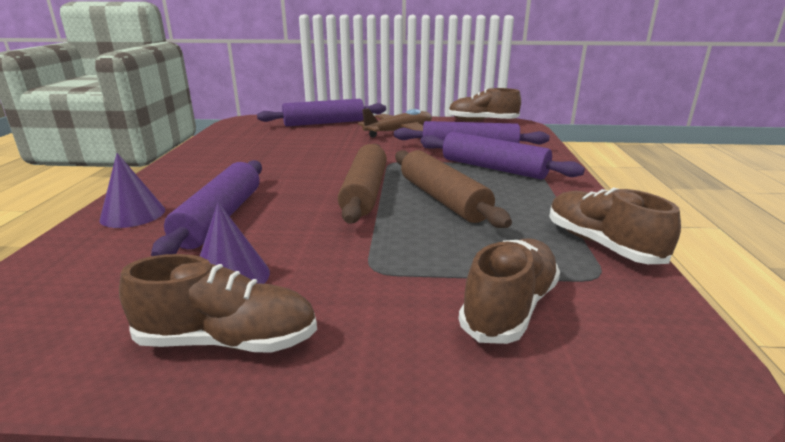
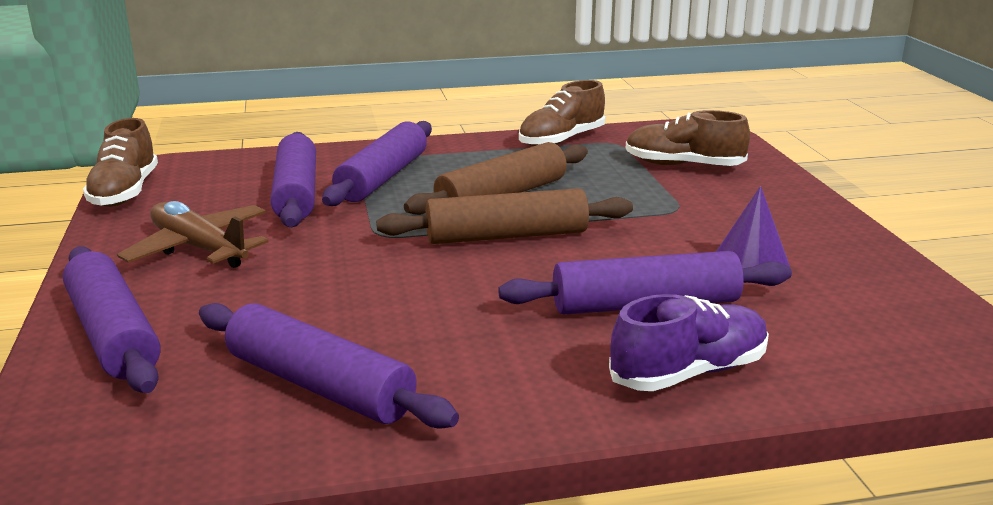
camera: 105 degrees left, 0 degrees up
purple cone [99,153,165,228] -> purple shoe [609,294,769,391]
brown shoe [119,254,317,353] -> none
none -> purple rolling pin [199,303,459,429]

